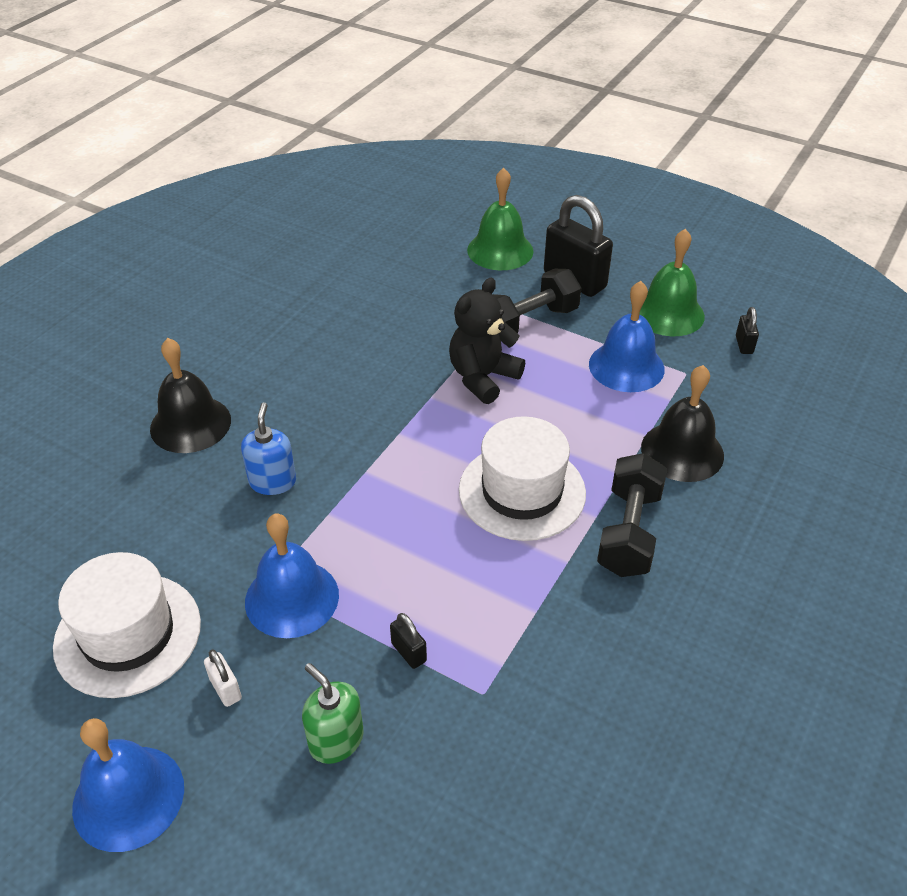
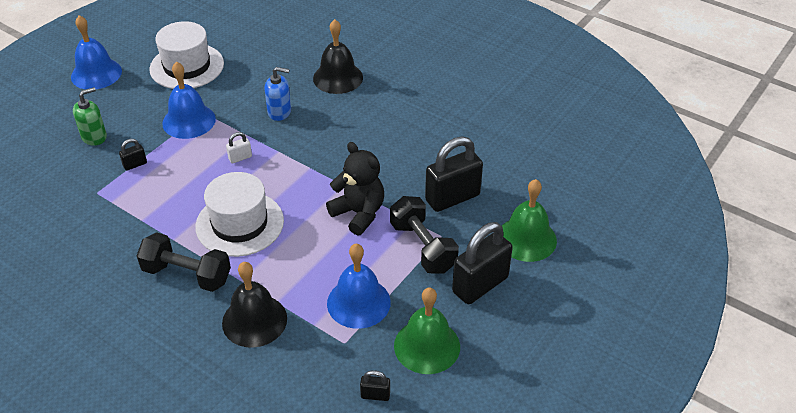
camera: 95 degrees right, 0 degrees up
white padlock [204,649,242,707] -> white padlock moved to [226,132,252,163]
none -> black padlock [425,137,483,212]

